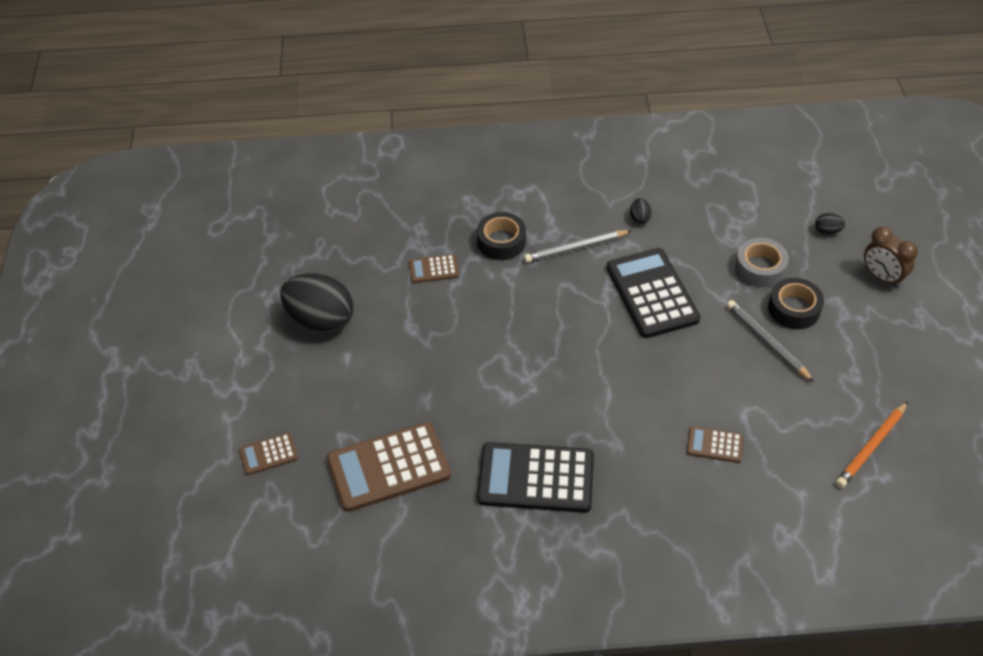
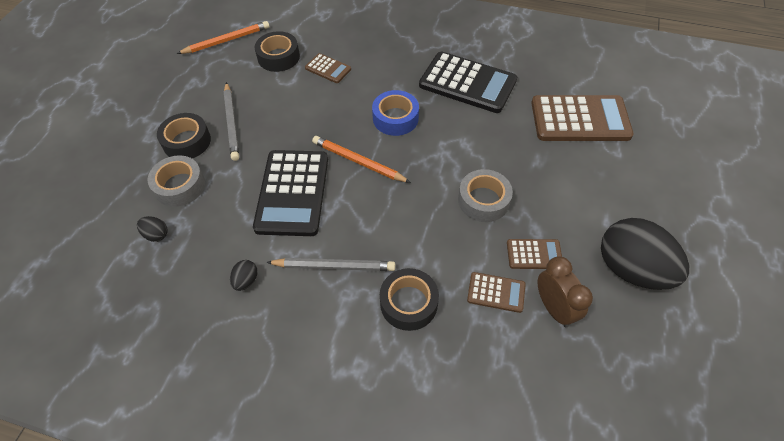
camera: 160 degrees left, 5 degrees up
brown calculator [239,433,298,475] -> brown calculator moved to [507,239,562,269]
black egg [815,213,845,235] -> black egg moved to [137,216,168,242]
brown clock [864,226,918,287] -> brown clock moved to [537,257,593,327]
none -> black tape [255,31,300,72]
none -> orange pencil [312,136,411,183]
none -> blue tape [372,90,419,136]
none -> grey tape [458,169,513,222]

